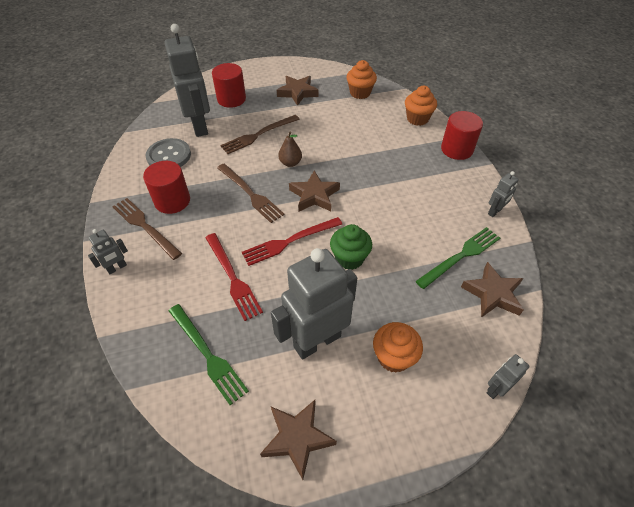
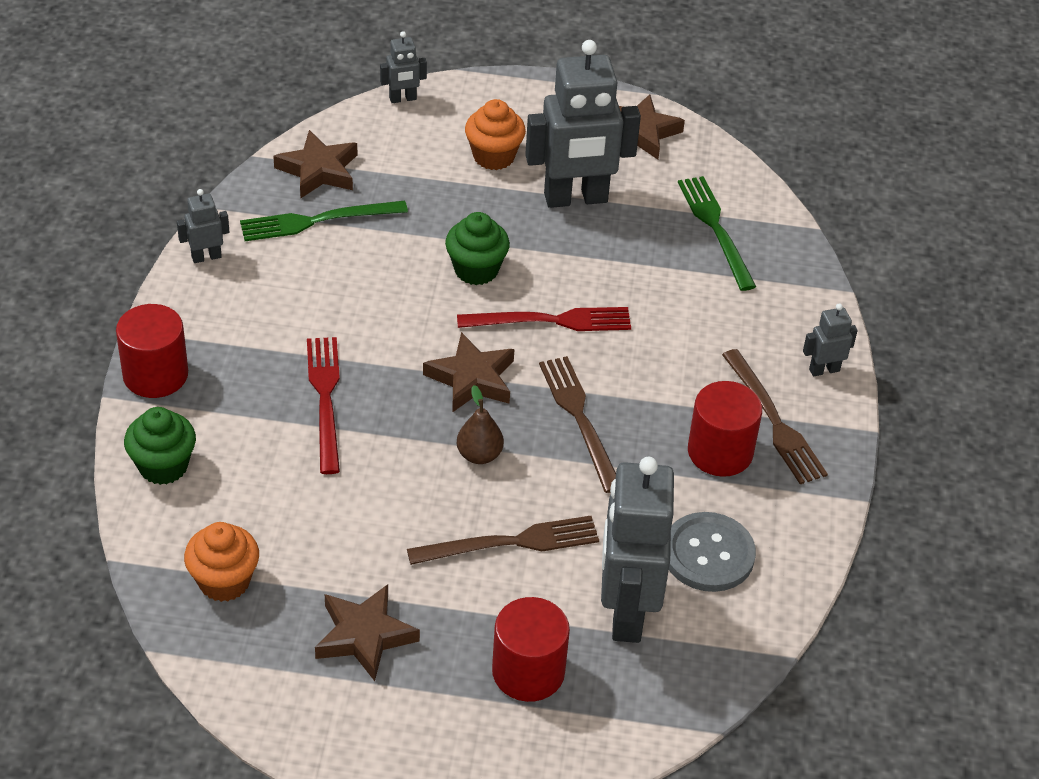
camera: 160 degrees left, 5 degrees down
red fork [205,233,263,321] -> red fork moved to [307,337,340,474]
orange cupcake [405,86,437,126] -> green cupcake [124,407,196,485]

